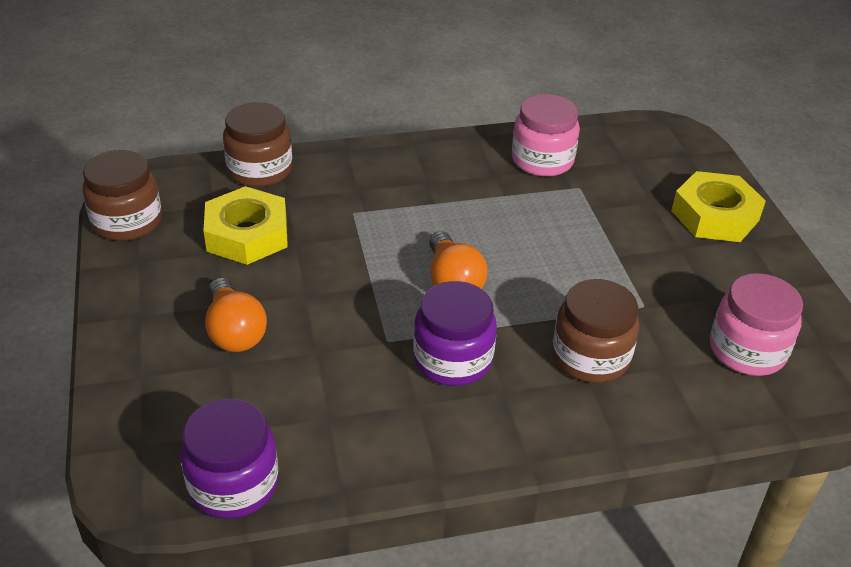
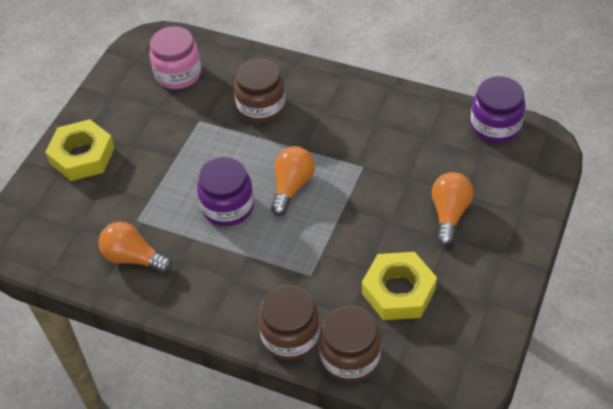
camera: 140 degrees left, 10 degrees up
brown jar [83,150,162,241] -> brown jar moved to [258,285,320,361]
purple jar [413,281,497,386] -> purple jar moved to [197,157,254,226]
pink jar [512,94,580,177] -> orange light bulb [99,222,172,274]

